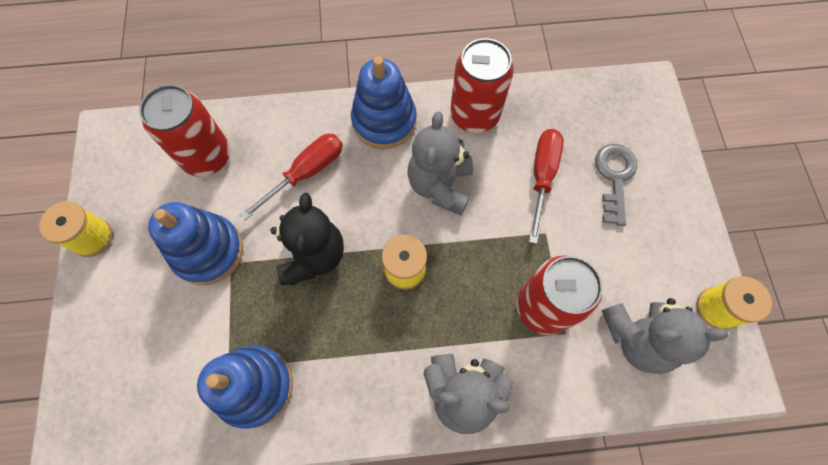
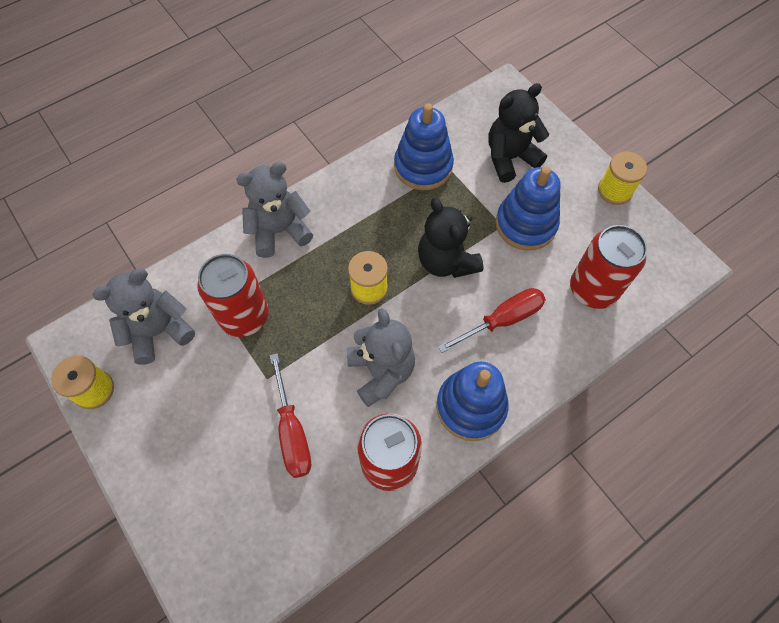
camera: 150 degrees right, 5 degrees down
red screwdriver [240,134,343,220] -> red screwdriver turned 135 degrees counterclockwise [438,288,546,353]
grey key [595,144,638,226] -> none
none -> black teddy bear [488,83,549,183]

